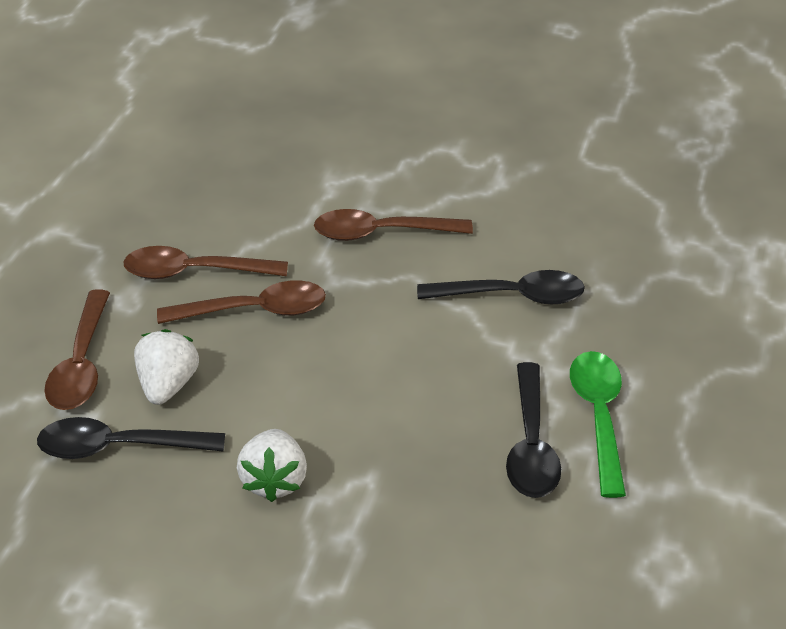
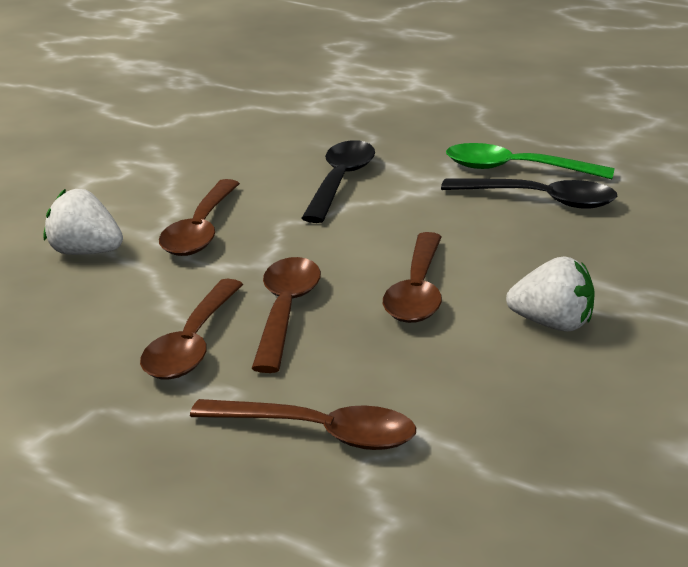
camera: 75 degrees left, 15 degrees down
black spoon [37,417,225,459] -> none
white strawberry [134,329,199,405] -> white strawberry moved to [43,189,123,255]
none -> brown spoon [383,232,442,323]

